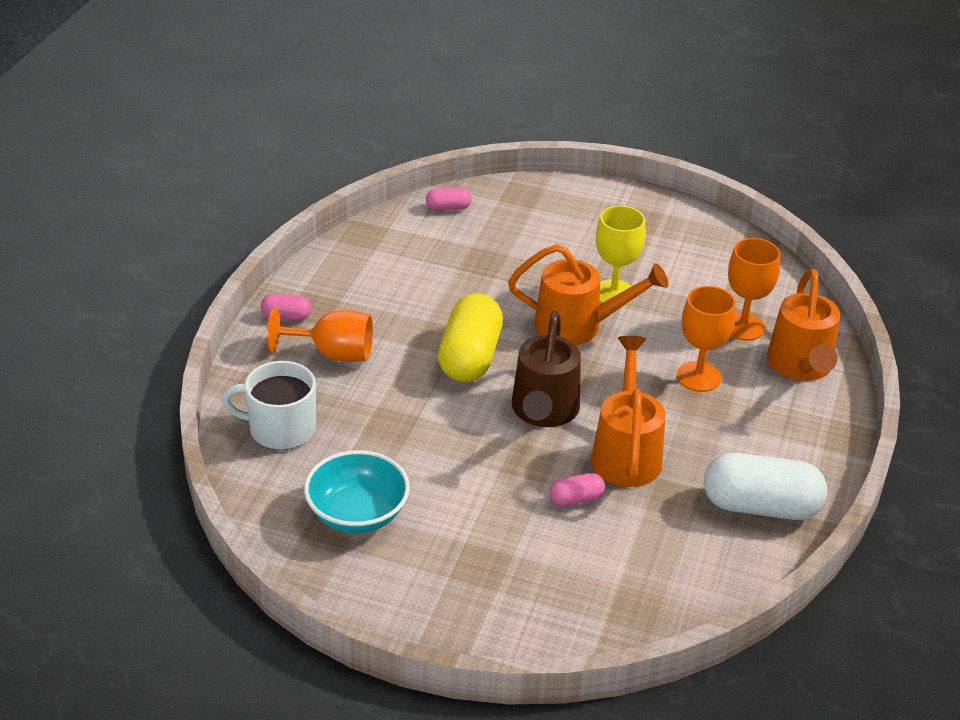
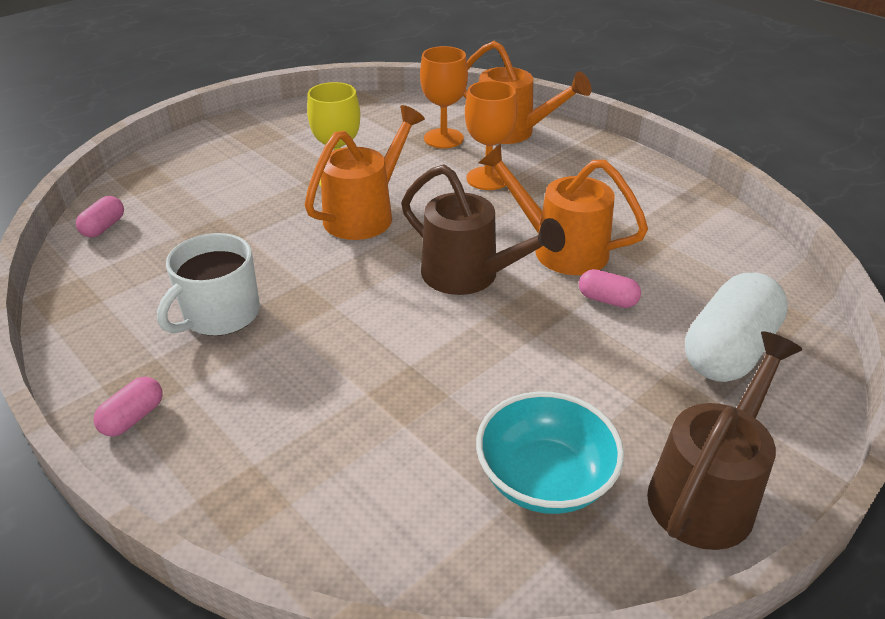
camera: 60 degrees left, 0 degrees up
white mug [222,361,316,450] -> white mug moved to [157,233,260,336]
orange goblet [267,308,373,362] -> none
yellow capsule [438,293,503,382] -> none
pink capsule [550,473,605,506] -> pink capsule turned 75 degrees counterclockwise [579,269,641,308]
white capsule [704,453,827,520] -> white capsule moved to [685,272,788,382]
none -> brown watering can [647,331,802,550]

